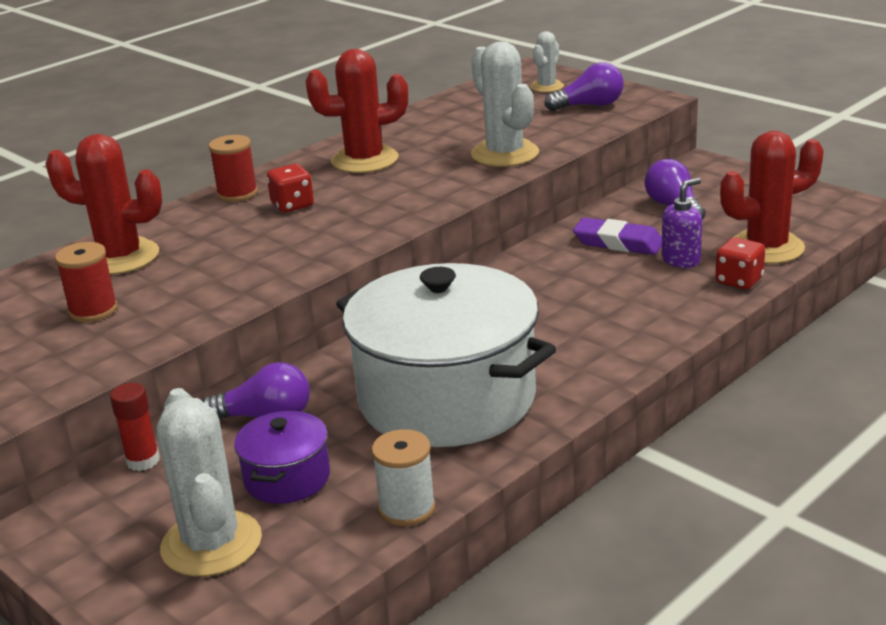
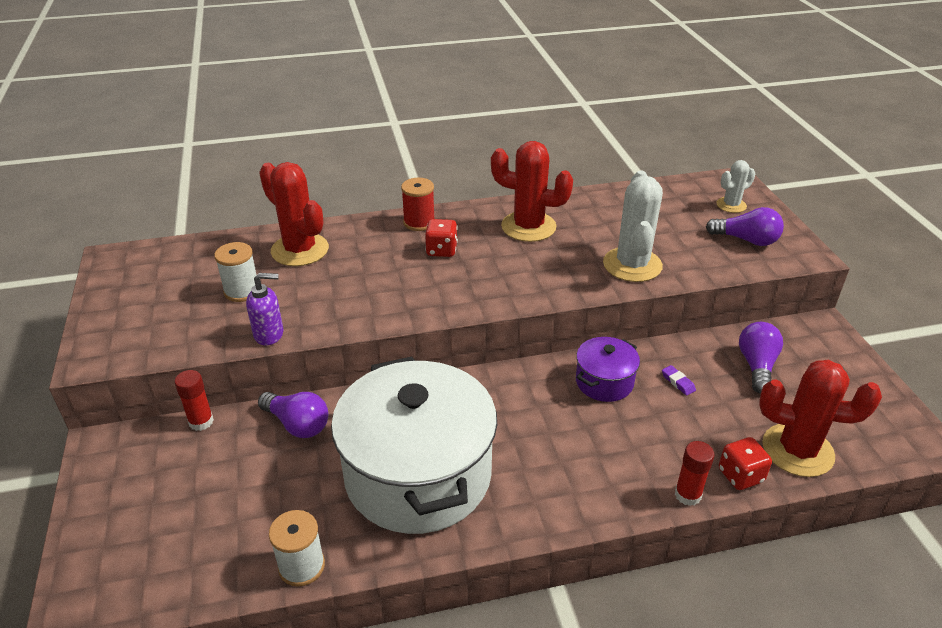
camera: 30 degrees right, 10 degrees up
red spool [55,242,118,322] -> white spool [214,242,257,302]
white cactus [157,388,262,577] -> none
purple pot [234,411,330,504] -> purple pot moved to [576,337,640,402]
purple eraser [573,217,662,255] -> purple eraser [662,365,696,395], size x0.48
purple soap dispenser [661,178,702,268] -> purple soap dispenser moved to [246,273,283,345]
none -> red glue stick [675,441,714,506]

